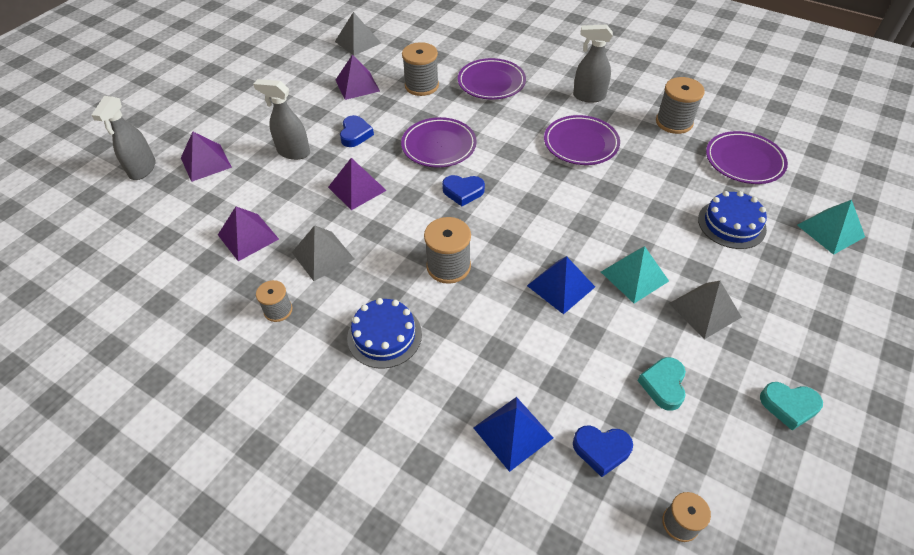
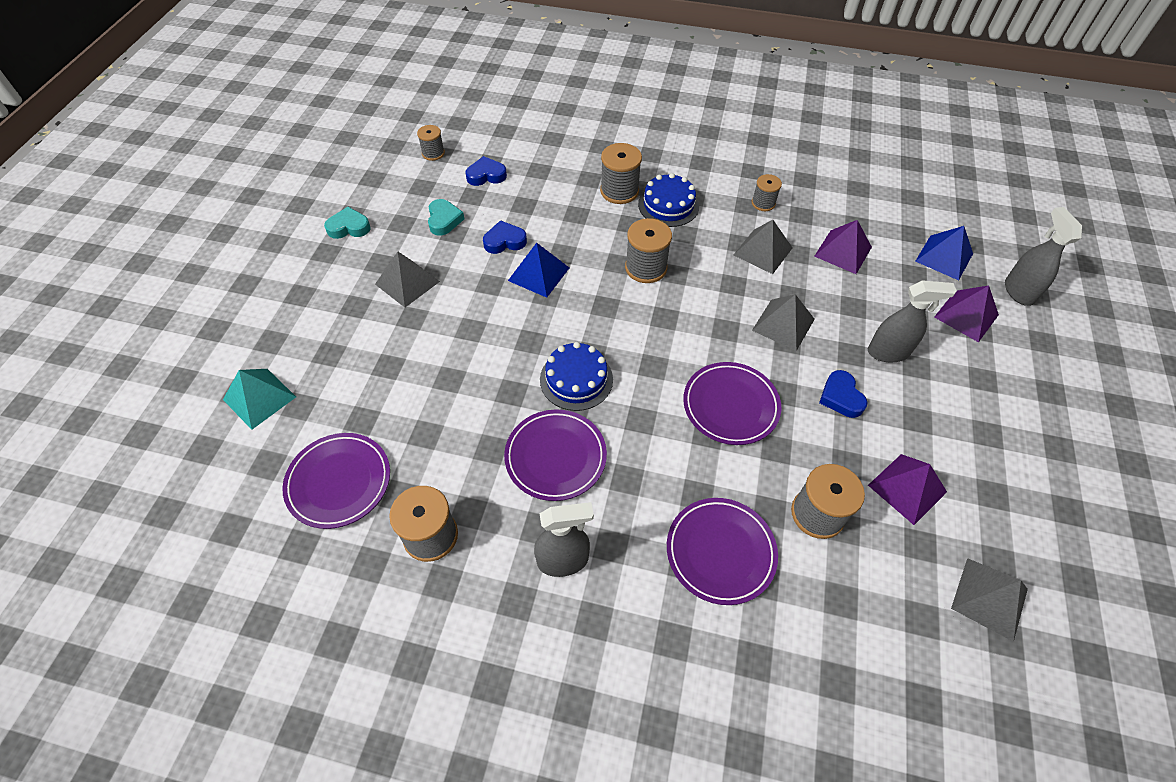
camera: 160 degrees right, 5 degrees up
purple pyramid [328,158,387,210] -> grey pyramid [752,294,815,351]
blue heart [442,175,485,206] -> blue heart moved to [483,220,527,254]
blue pyramid [473,397,553,472] -> blue pyramid moved to [915,226,973,280]
turquoise pyramid [601,246,669,303] -> none
blue cake [698,191,767,249] -> blue cake moved to [540,342,613,411]
none -> grey spool [600,143,642,204]

